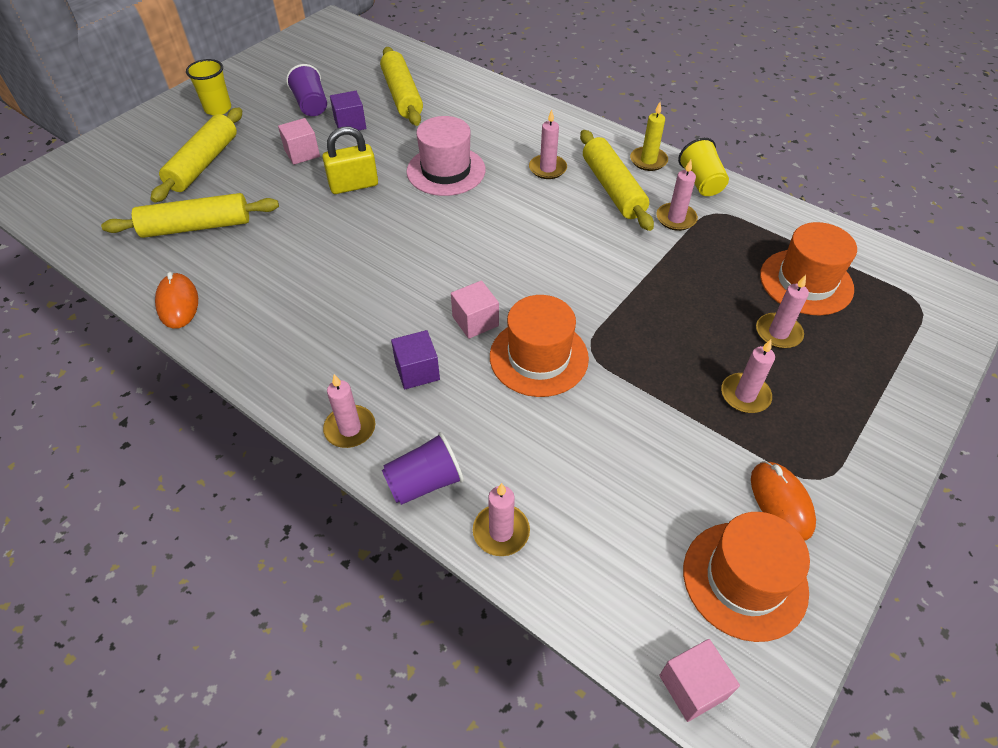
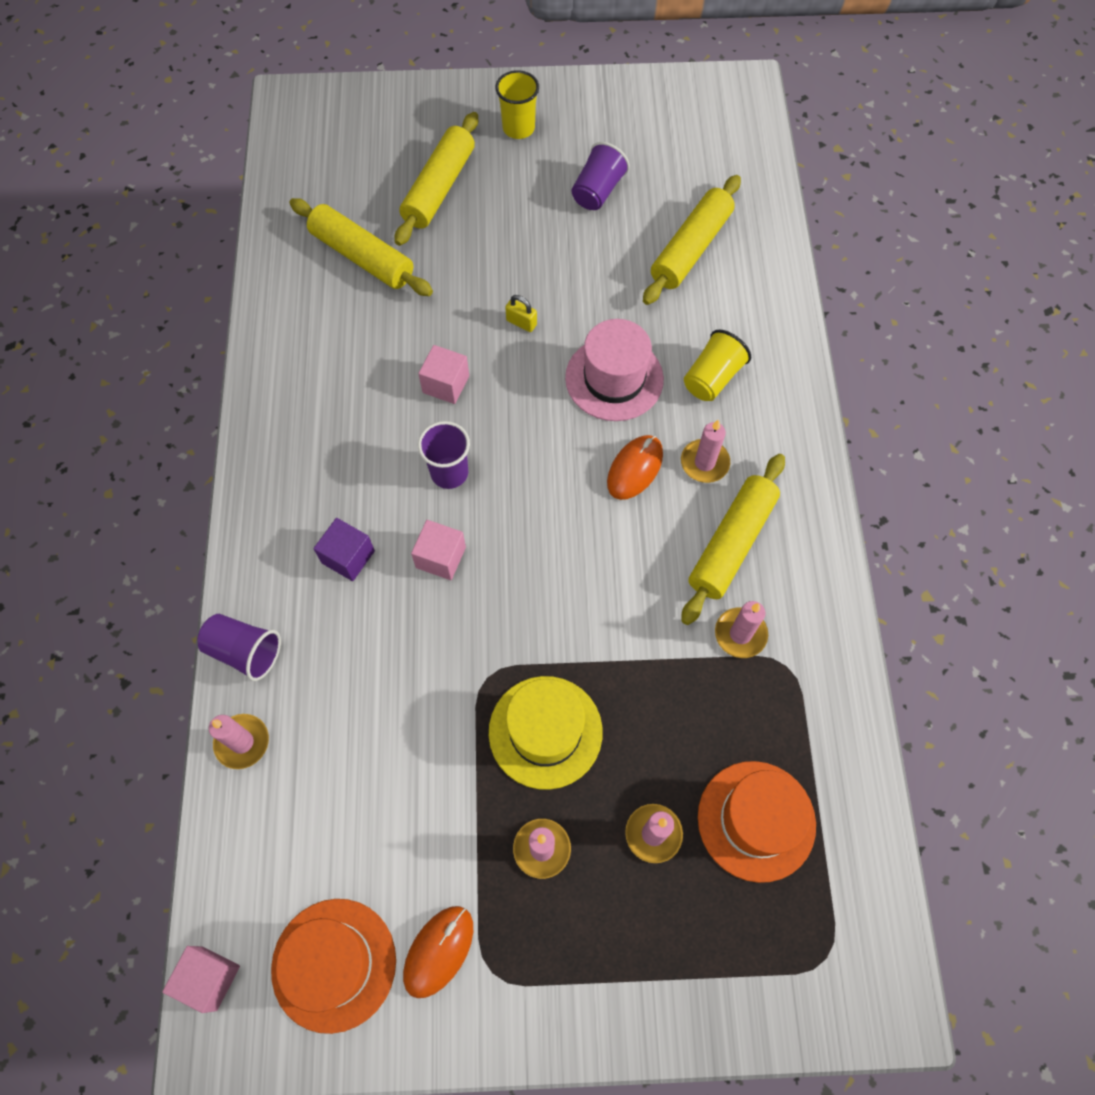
camera: 50 degrees right, 15 degrees up
yellow rolling pin [151,108,242,203] -> yellow rolling pin turned 45 degrees counterclockwise [395,112,478,246]
orange mouse [155,272,198,329] -> orange mouse moved to [607,435,663,500]
pink cube [278,118,320,165] -> pink cube moved to [418,345,469,404]
yellow padlock [322,127,378,194] -> yellow padlock [505,295,537,332], size x0.53
pink candle [323,374,375,448] -> none
purple cube [330,91,366,131] -> none
orange hat [490,295,589,397] -> none
yellow candle [630,102,668,171] -> none
yellow cup [678,138,729,196] -> yellow cup moved to [684,330,751,401]
none -> purple cup [418,421,470,489]
none -> yellow hat [489,676,603,790]

